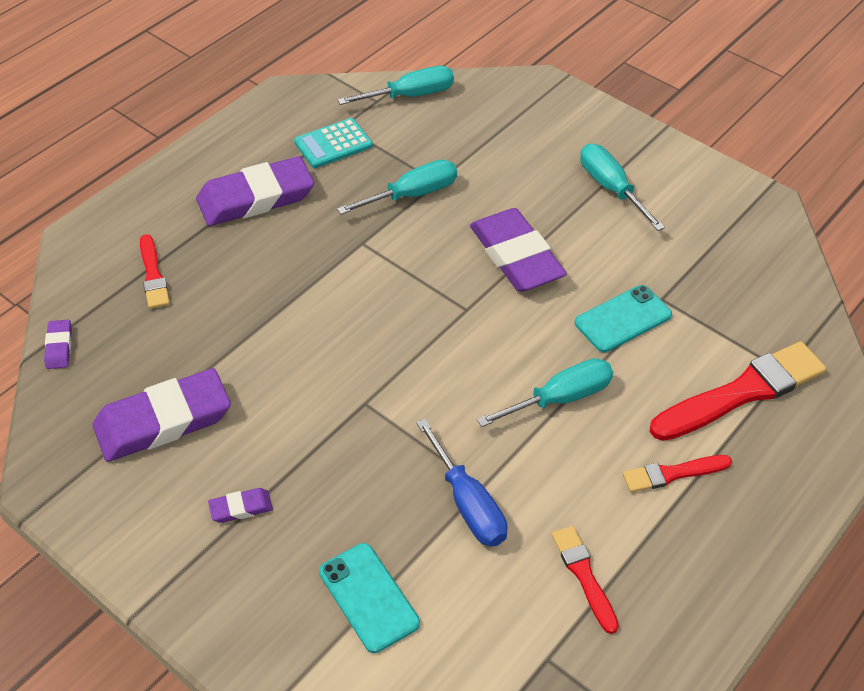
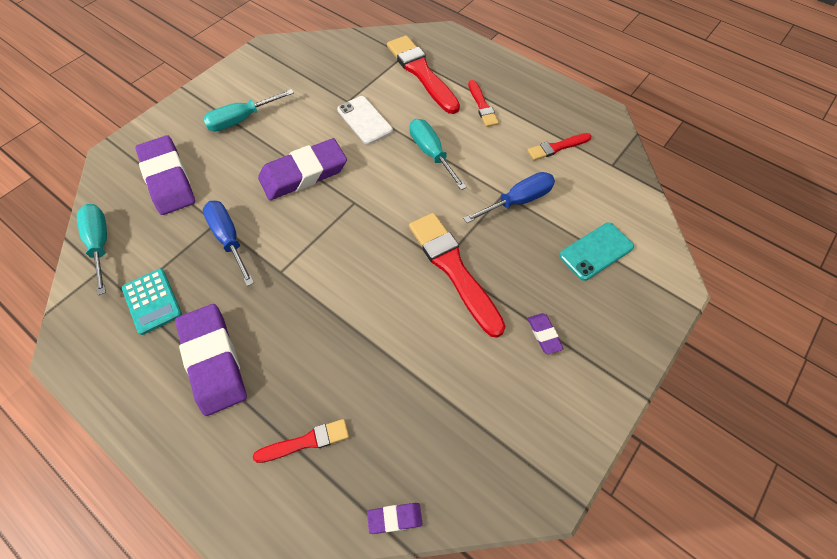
camera: 90 degrees left, 10 degrees up
purple eraser [93,368,231,462] -> purple eraser moved to [136,135,195,215]
turquoise screwdriver [337,160,457,215] -> blue screwdriver [203,201,254,286]
turquoise phone [575,285,672,352] -> white phone [337,96,393,144]
none -> red brush [409,213,506,338]

